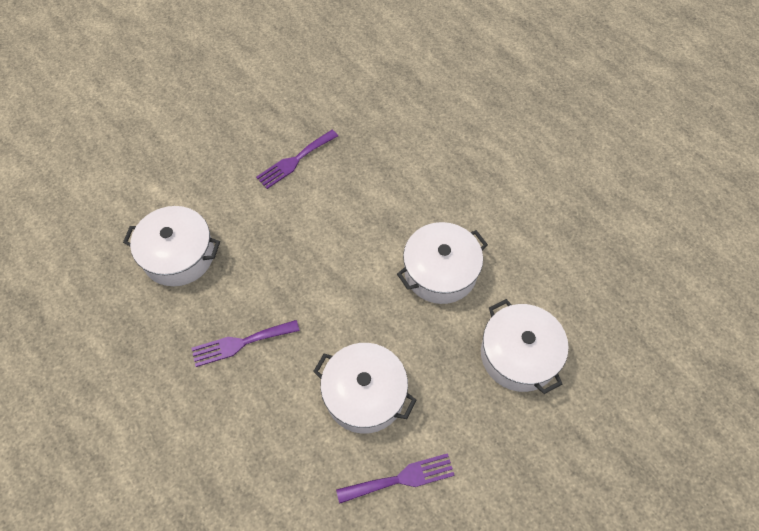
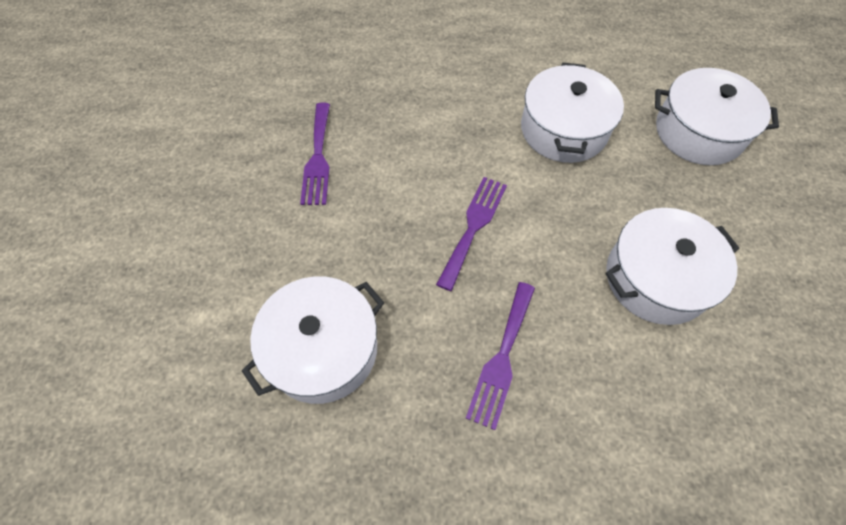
camera: 50 degrees left, 0 degrees up
purple fork [336,453,455,504] -> purple fork moved to [436,177,507,291]

